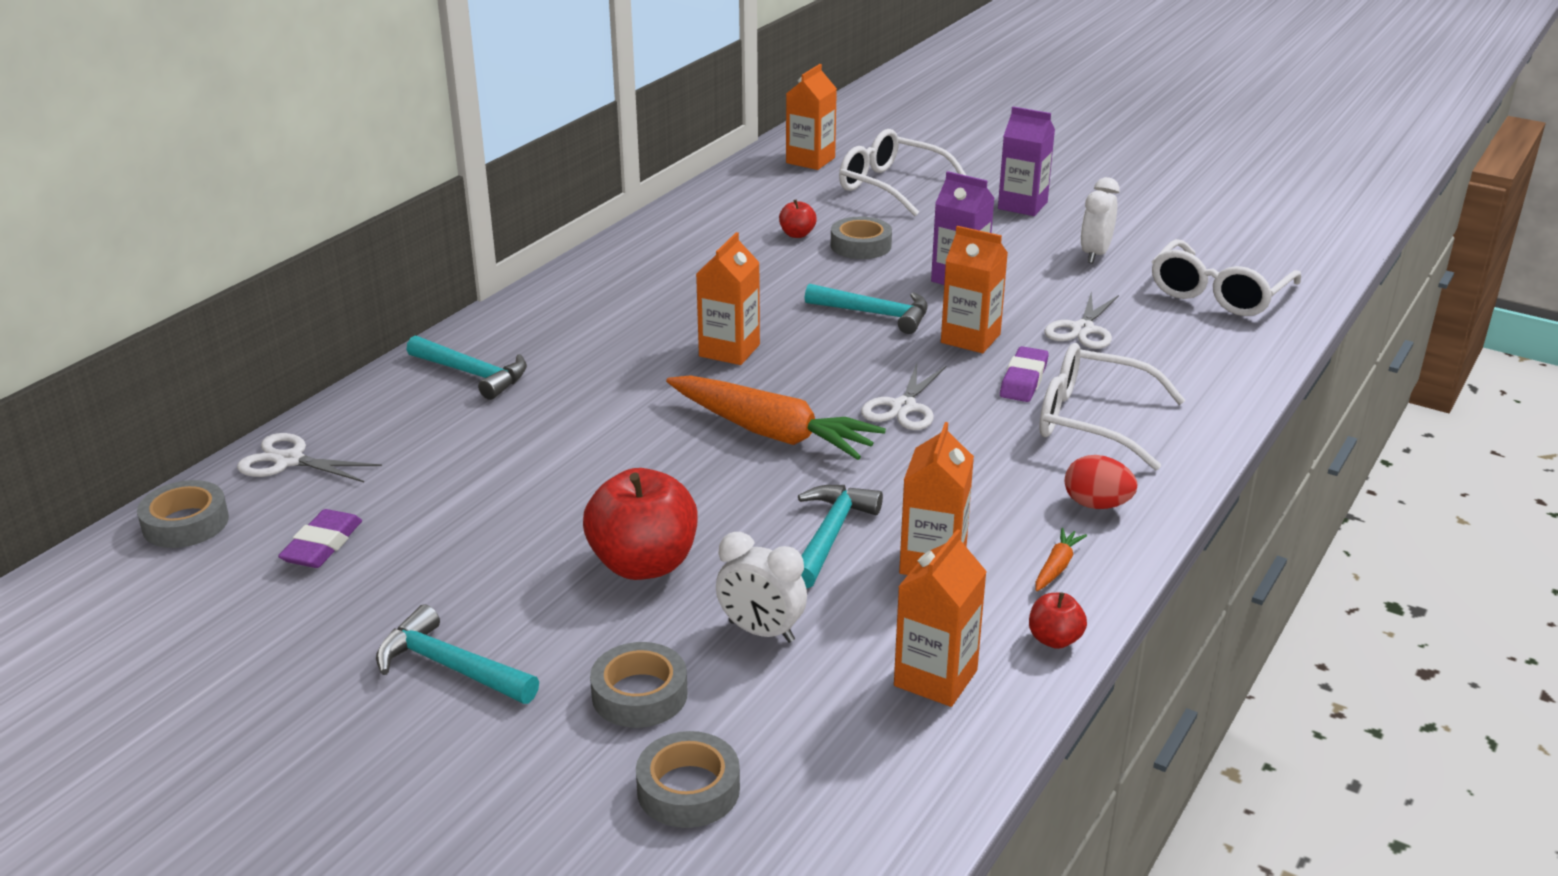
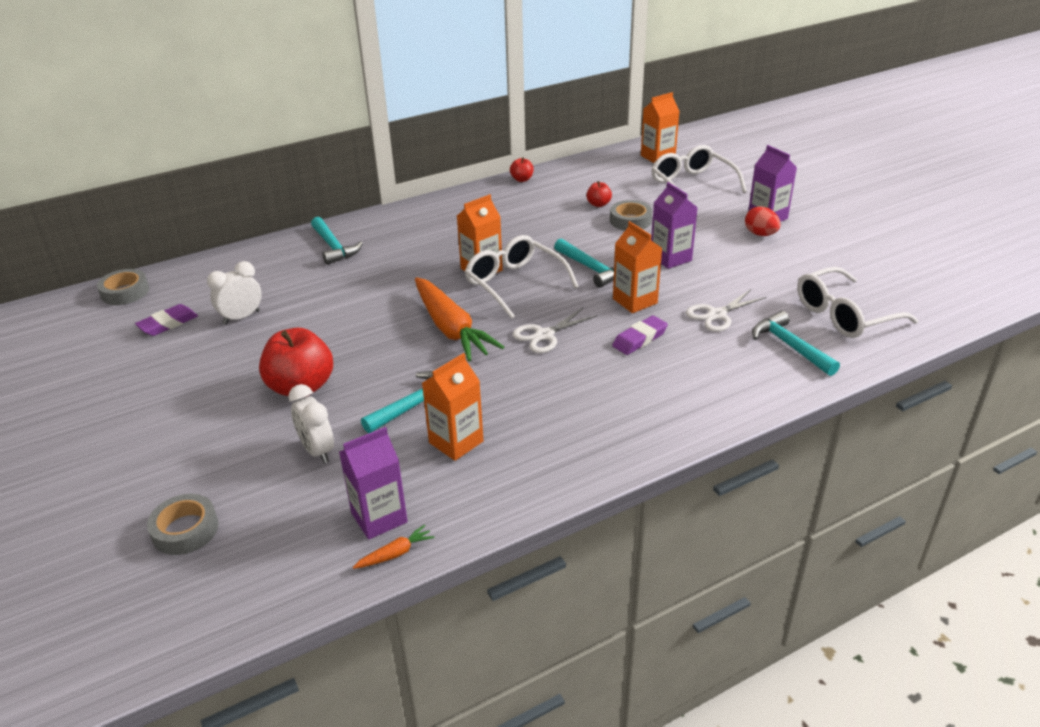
camera: 30 degrees right, 5 degrees up
white scissors [237,433,382,482] -> none
turquoise hammer [376,605,539,704] -> turquoise hammer moved to [752,311,840,376]
grey tape [590,642,688,728] -> none
orange carton [894,529,987,707] -> purple carton [339,427,408,540]
red apple [1029,592,1087,649] -> red apple moved to [510,157,534,182]
orange carrot [1035,528,1087,591] -> orange carrot moved to [353,525,435,569]
white glasses [1039,343,1185,470] -> white glasses moved to [465,235,579,319]
red egg [1065,455,1137,509] -> red egg moved to [745,206,781,236]
white clock [1081,177,1120,264] -> white clock moved to [207,261,262,324]

